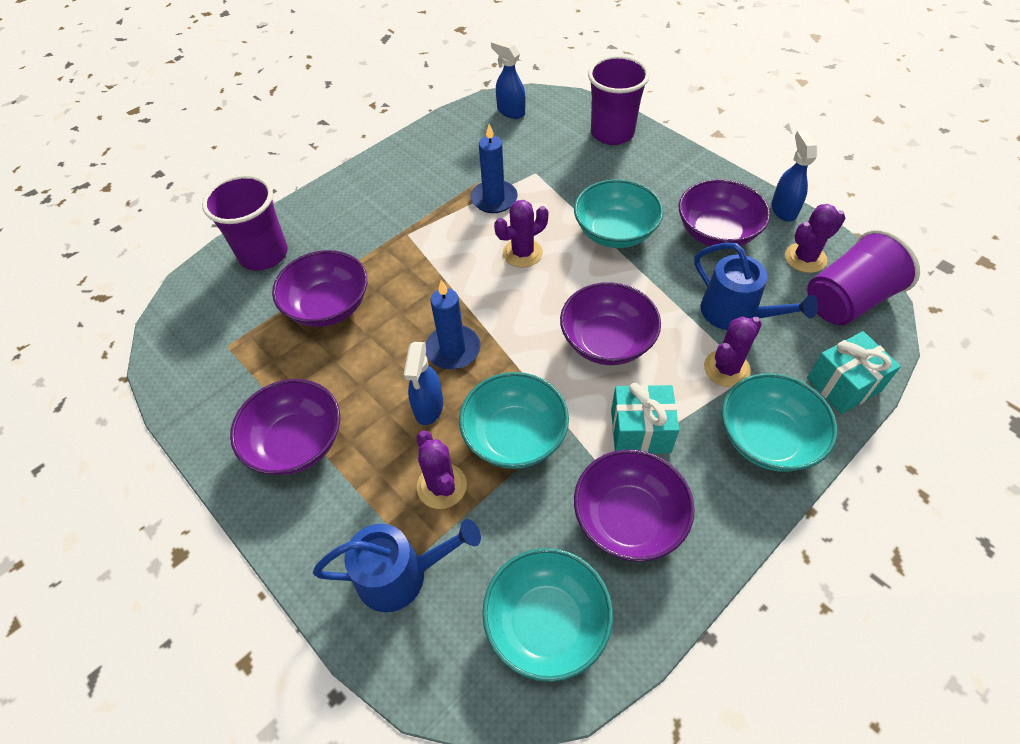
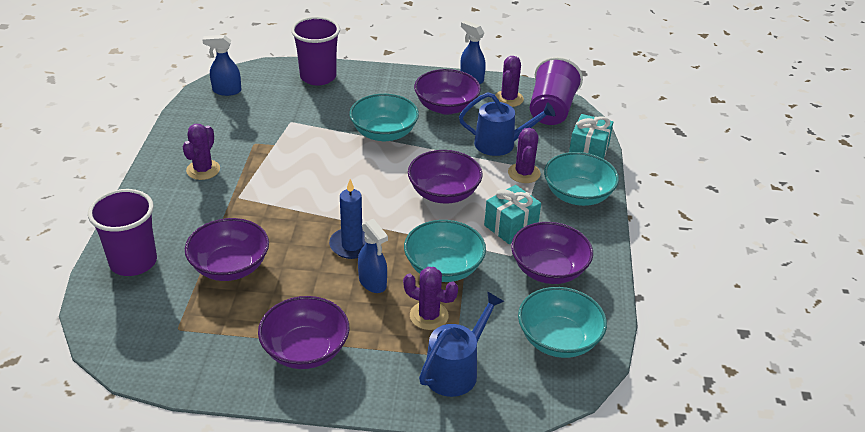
camera: 45 degrees left, 15 degrees down
blue candle [470,124,518,213] -> none
purple cactus [494,200,548,268] -> purple cactus moved to [183,124,220,180]

